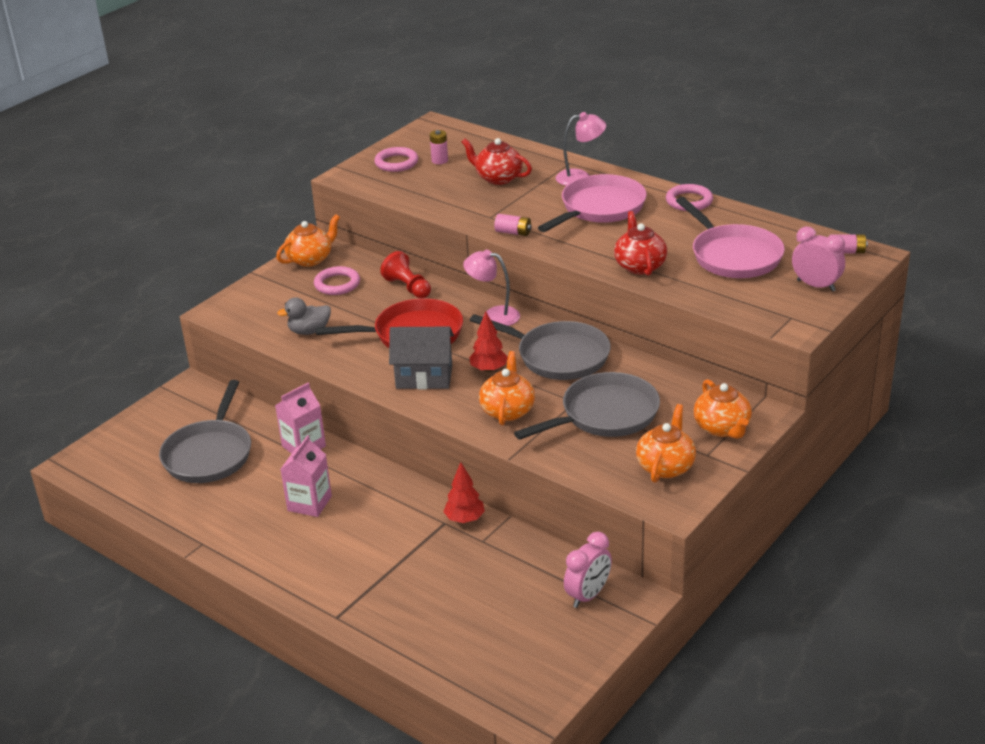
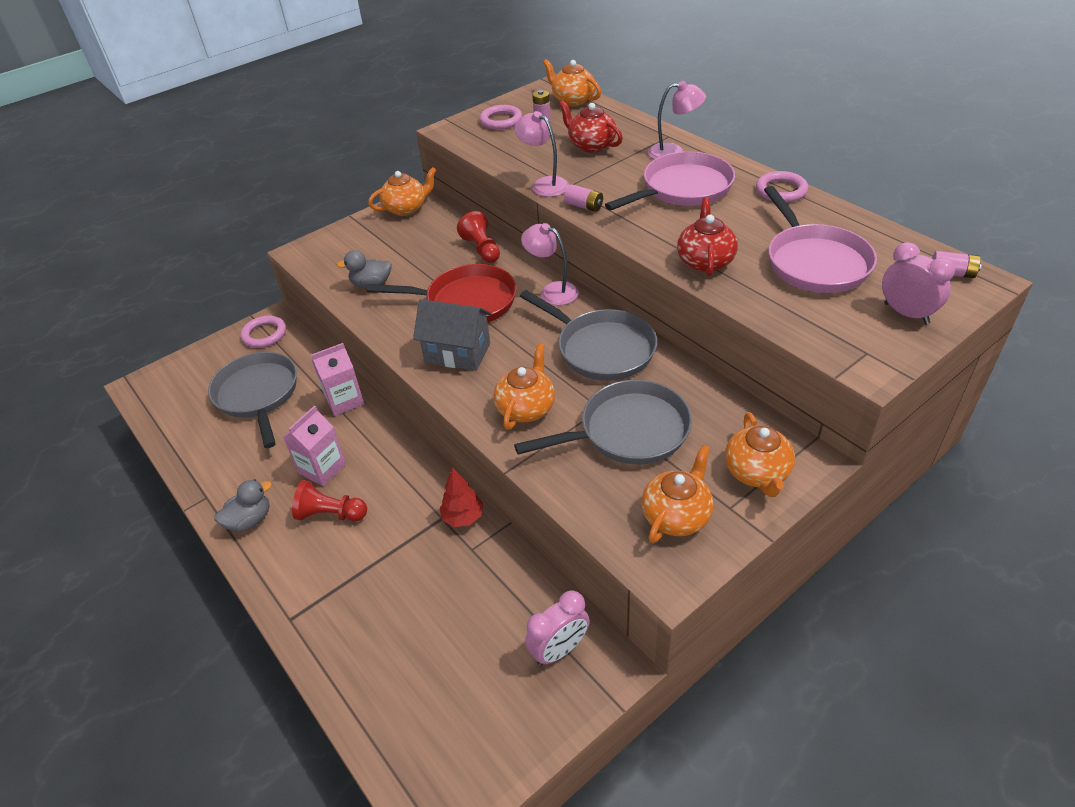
camera: 15 degrees right, 10 degrees up
grey pan [159,380,251,483] -> grey pan turned 135 degrees clockwise [208,352,297,448]
pink ring [314,266,360,295] -> pink ring moved to [240,316,286,348]
red tree [469,312,508,373] -> none
none -> grey duck [215,479,272,531]
none -> red pawn [292,480,367,521]
none -> pink lamp [514,111,569,197]
none -> orange teapot [543,59,601,106]

